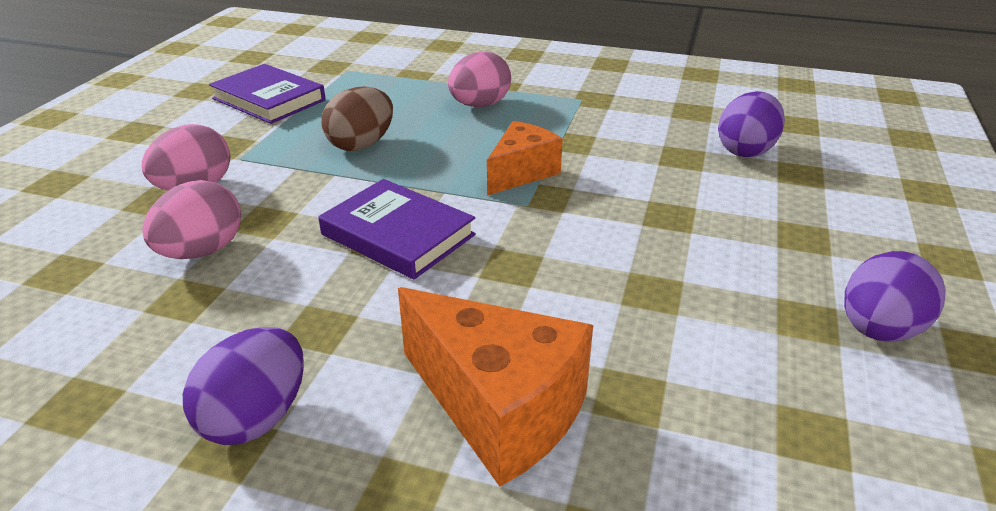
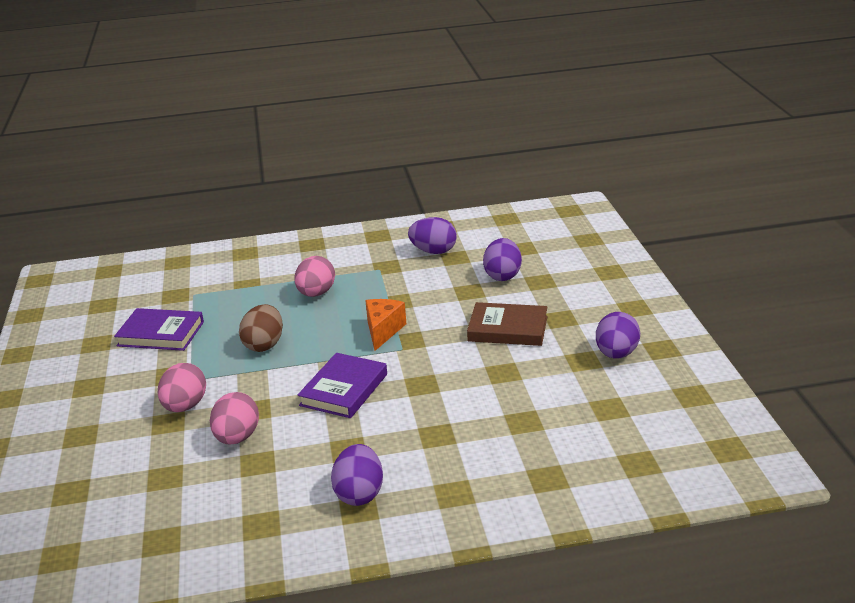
camera: 25 degrees left, 5 degrees down
purple book [318,179,476,279] -> purple book turned 75 degrees counterclockwise [298,353,387,418]
orange cheese [398,287,593,487] -> none
none -> purple egg [408,217,457,254]
none -> brown book [467,302,548,346]

